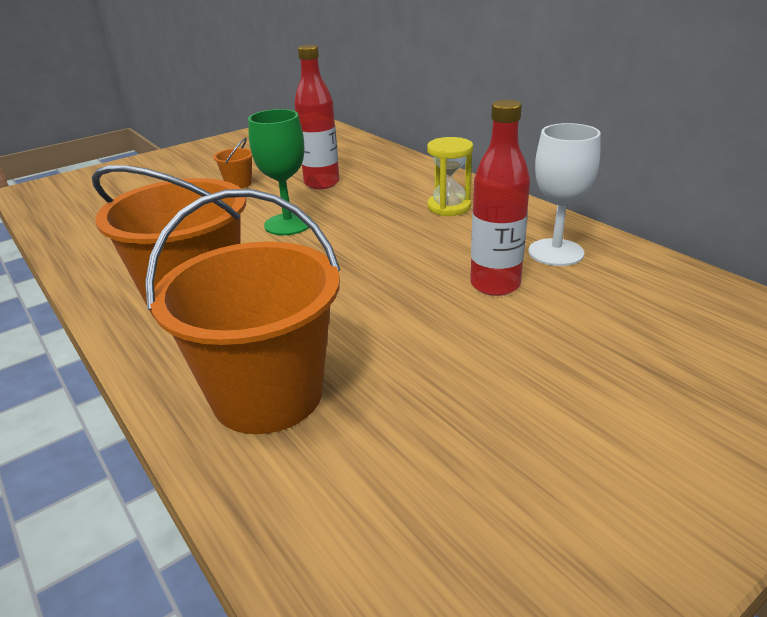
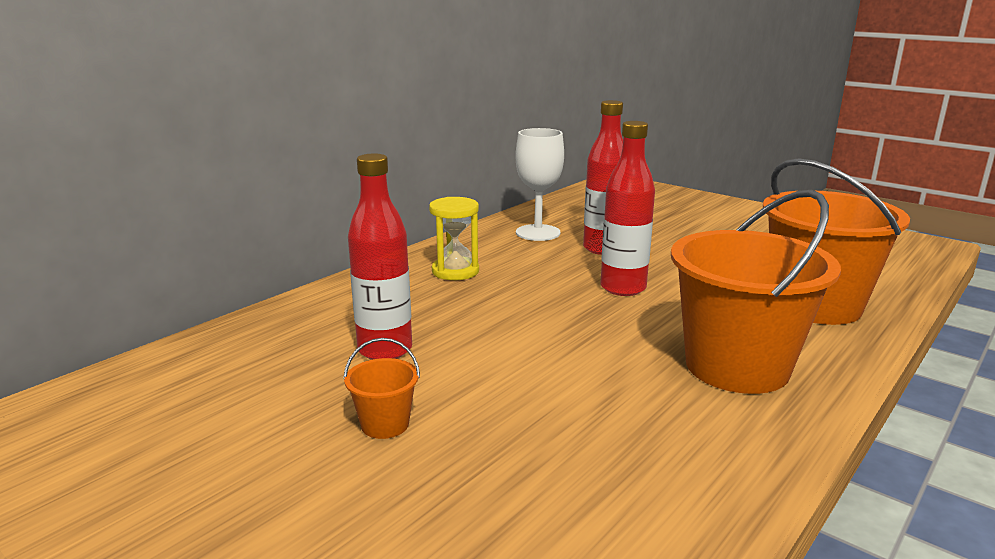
camera: 105 degrees left, 10 degrees down
green goblet [248,109,312,235] -> none
none -> red bottle [600,121,655,296]

